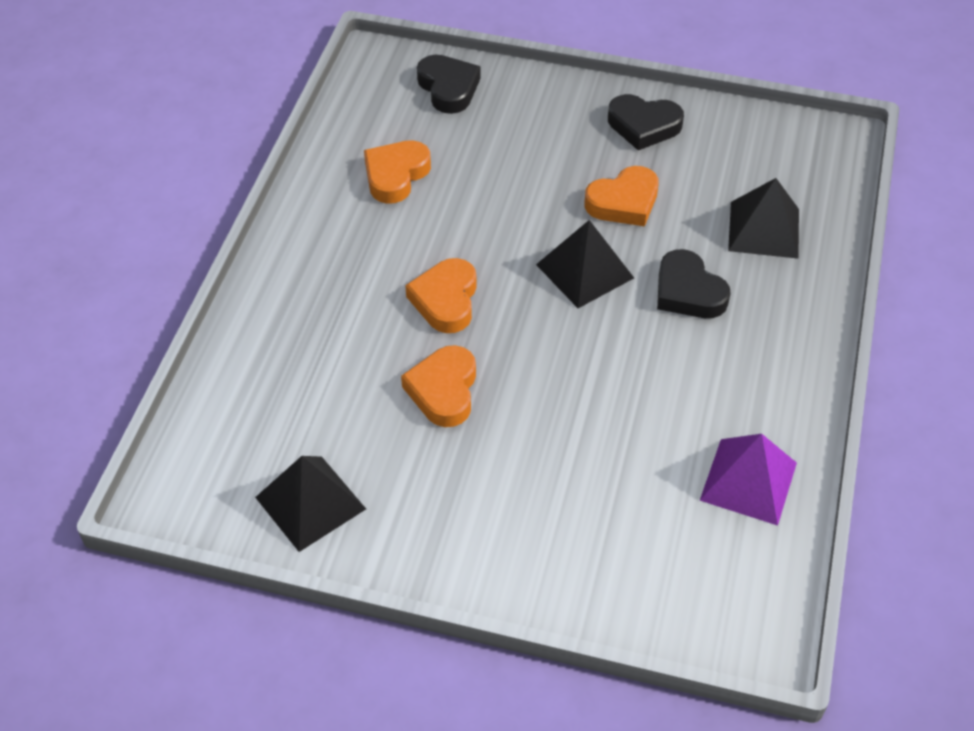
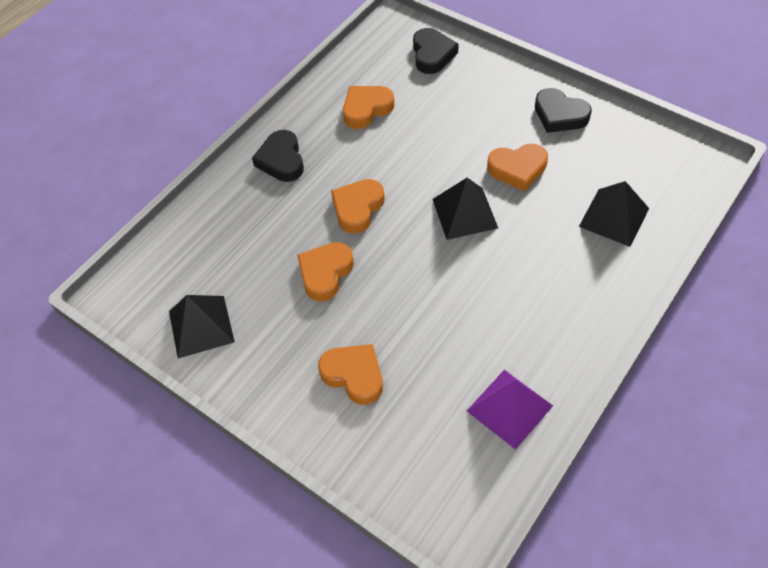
camera: 25 degrees right, 5 degrees up
black heart [657,249,731,318] -> black heart moved to [252,130,304,182]
none -> orange heart [318,344,383,405]

